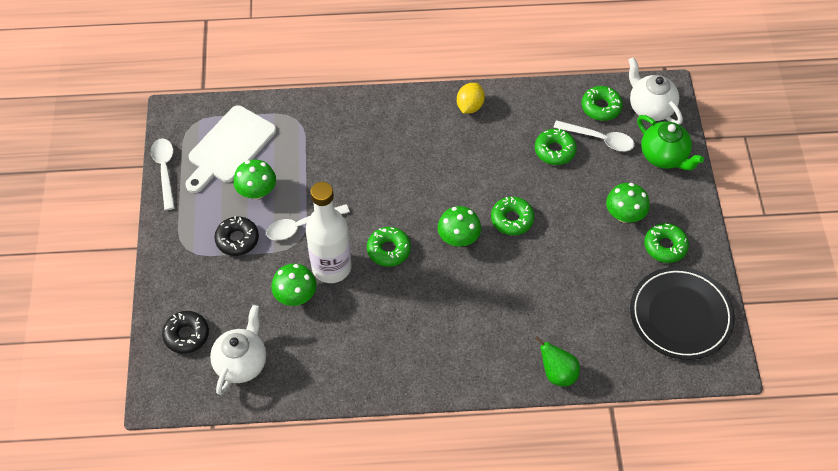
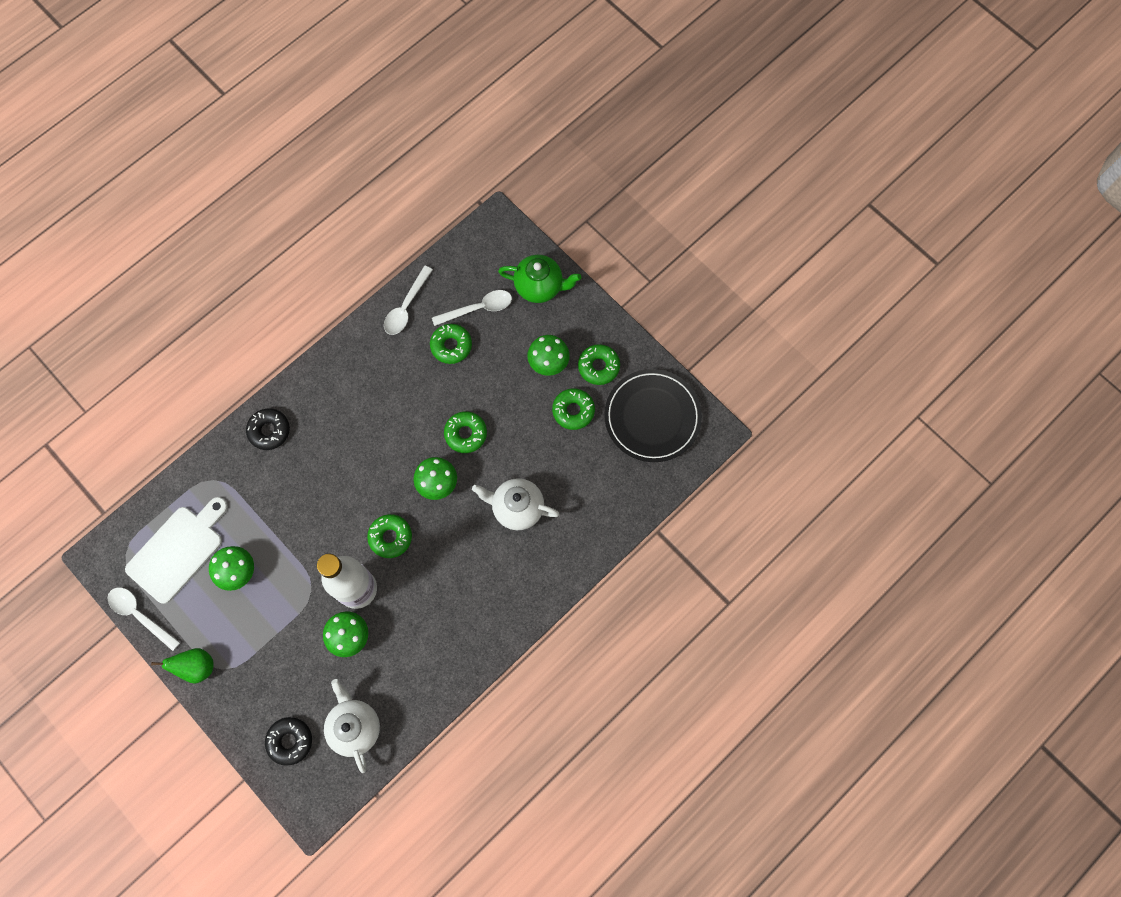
camera: 40 degrees left, 15 degrees up
white cutting board [185,105,276,193] -> white cutting board turned 135 degrees counterclockwise [125,497,228,604]
black donut [214,216,259,256] -> black donut moved to [246,408,290,450]
white spoon [266,204,350,240] -> white spoon moved to [384,266,433,335]
yellow lemon [457,83,485,114] -> none
green pear [535,336,580,387] -> green pear moved to [151,648,214,684]
green donut [582,86,623,121] -> green donut moved to [552,388,595,430]
white teapot [628,57,683,125] -> white teapot moved to [472,478,559,530]

